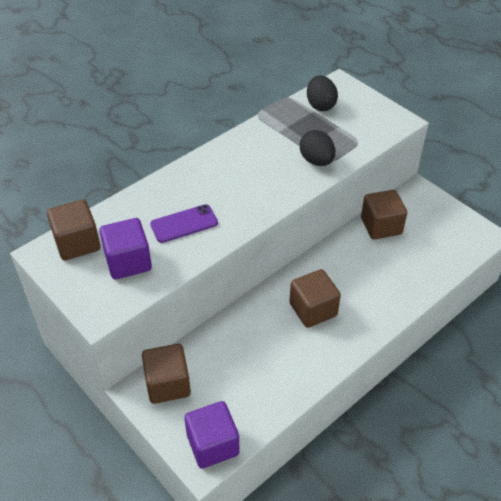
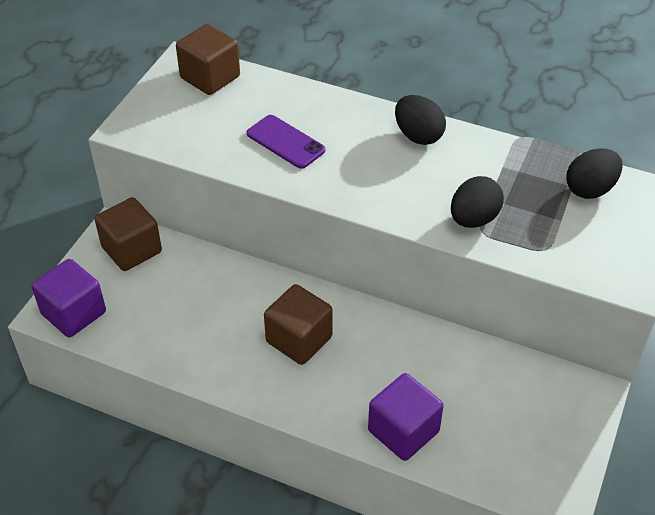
camera: 65 degrees right, 0 degrees up
purple cube [99,218,152,279] -> purple cube moved to [368,373,444,461]
brown cube [361,190,407,240] -> none
none -> black egg [395,95,446,145]

